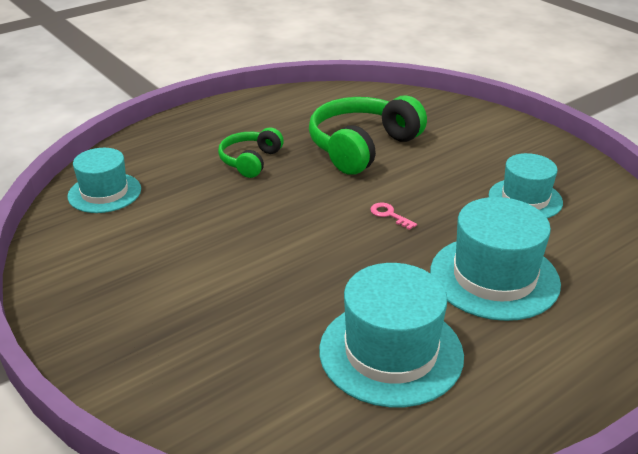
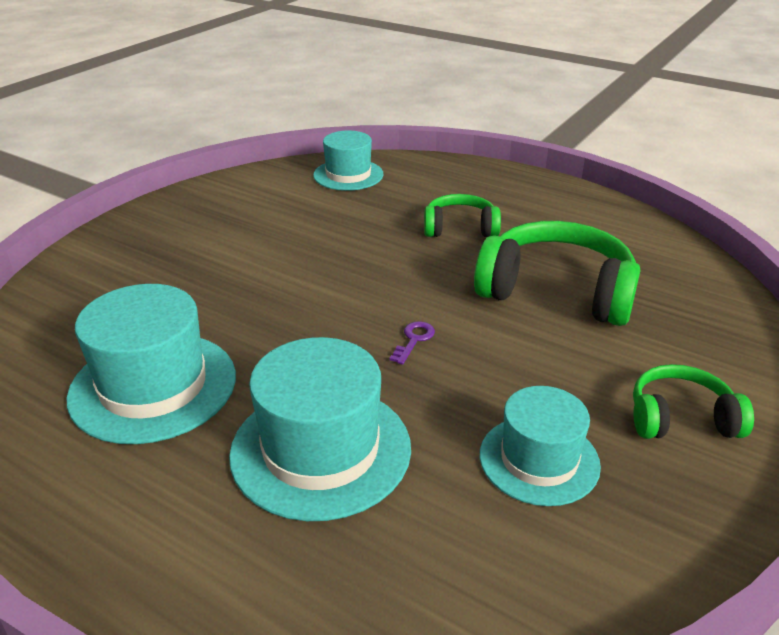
camera: 70 degrees right, 0 degrees up
pink key [370,203,417,230] -> purple key [389,321,435,365]
none -> green headphones [633,364,754,439]

